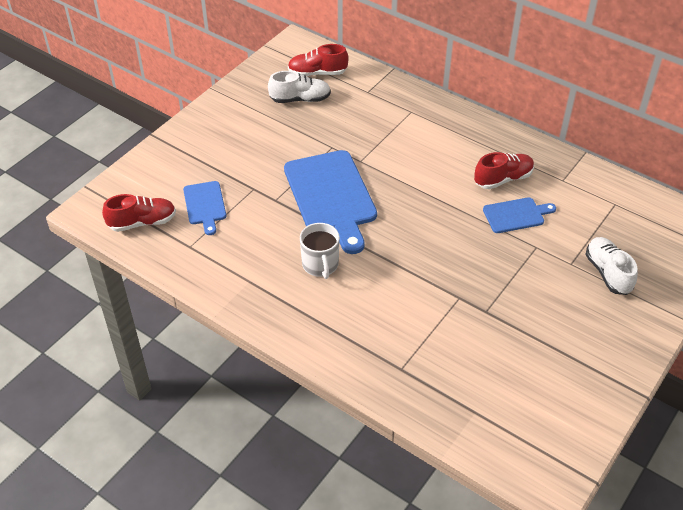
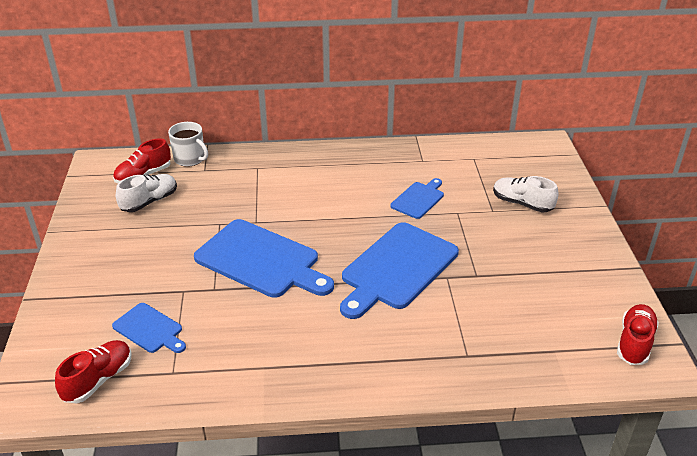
camera: 40 degrees left, 10 degrees down
white mug [300,223,340,279] -> white mug moved to [168,122,208,167]
red shoe [474,152,534,189] -> red shoe moved to [617,304,659,365]
none -> blue cutting board [340,222,459,319]

